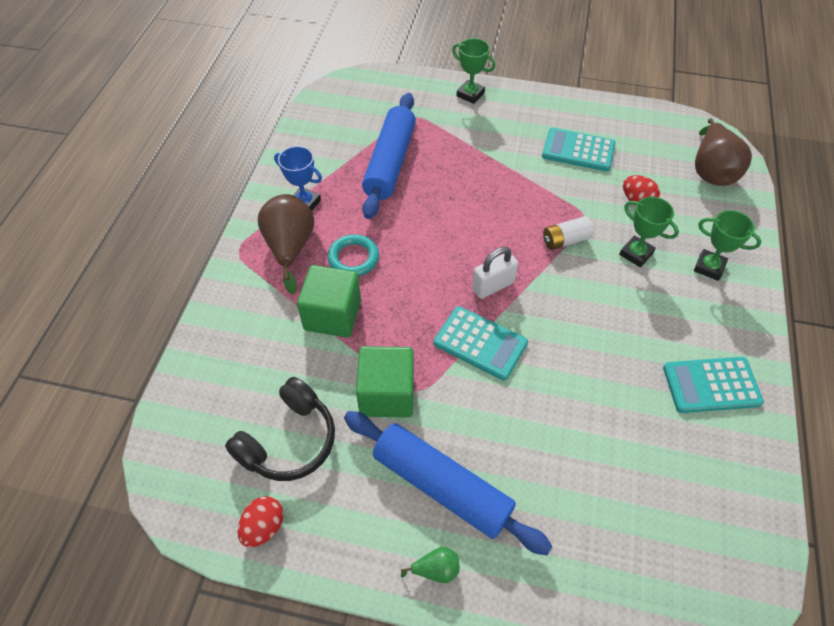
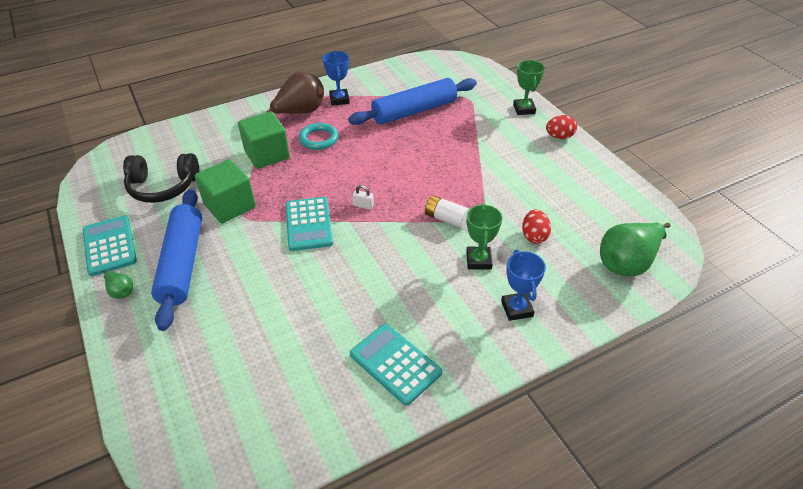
camera: 50 degrees right, 10 degrees down
red egg [238,496,284,547] -> red egg moved to [546,115,577,139]
white padlock [472,247,518,299] -> white padlock [353,185,374,210], size x0.55
turquoise calculator [542,128,615,172] -> turquoise calculator moved to [83,215,137,276]
green trophy [694,210,762,281] -> blue trophy [501,250,546,321]
brown pear [695,118,752,186] -> green pear [600,223,671,277]

